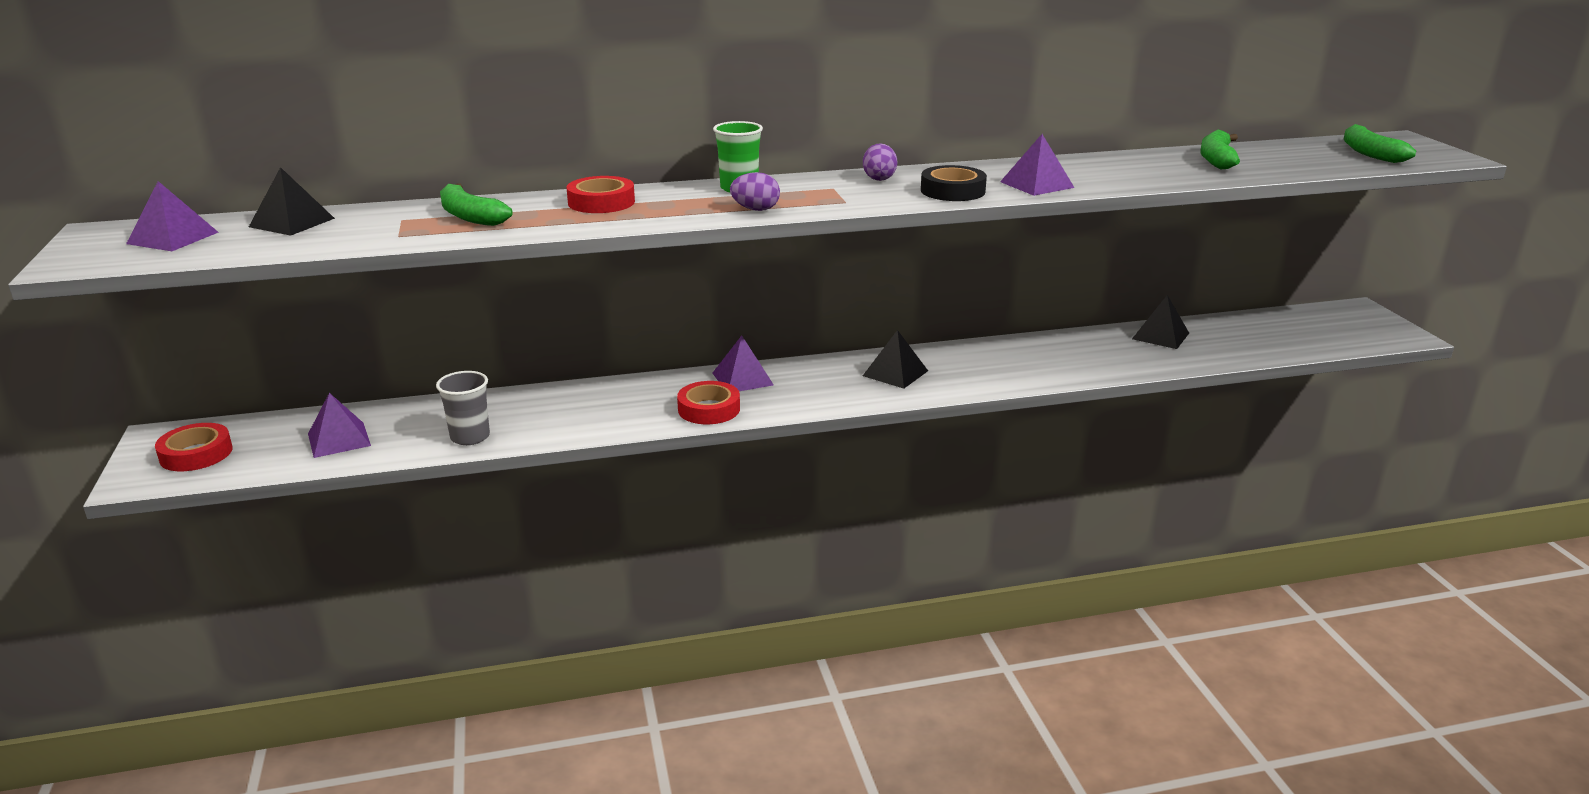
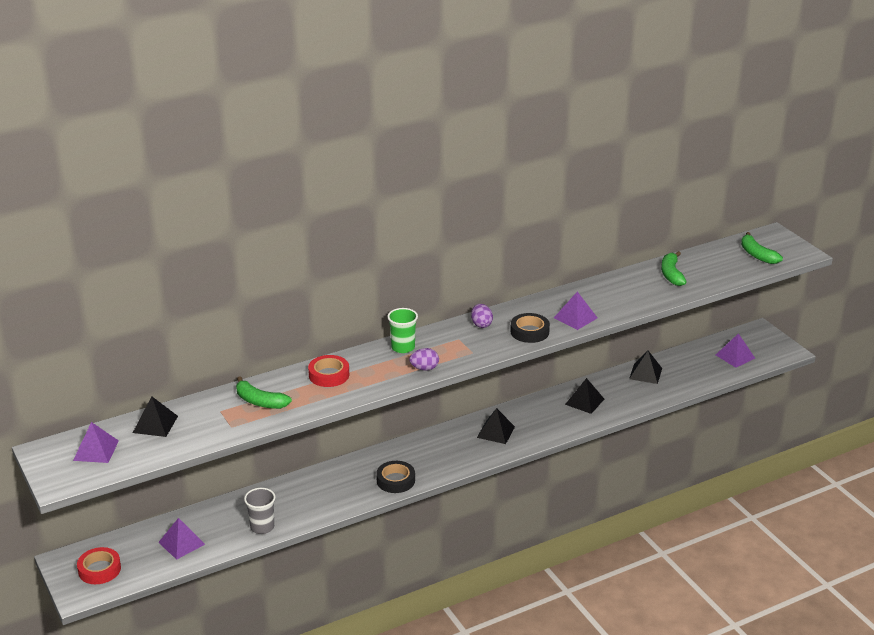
camera: 15 degrees left, 5 degrees up
red tape [677,381,740,424] -> black tape [376,461,415,493]
purple pyramid [713,336,774,391] -> purple pyramid moved to [716,333,755,368]
none -> black pyramid [565,378,604,414]

